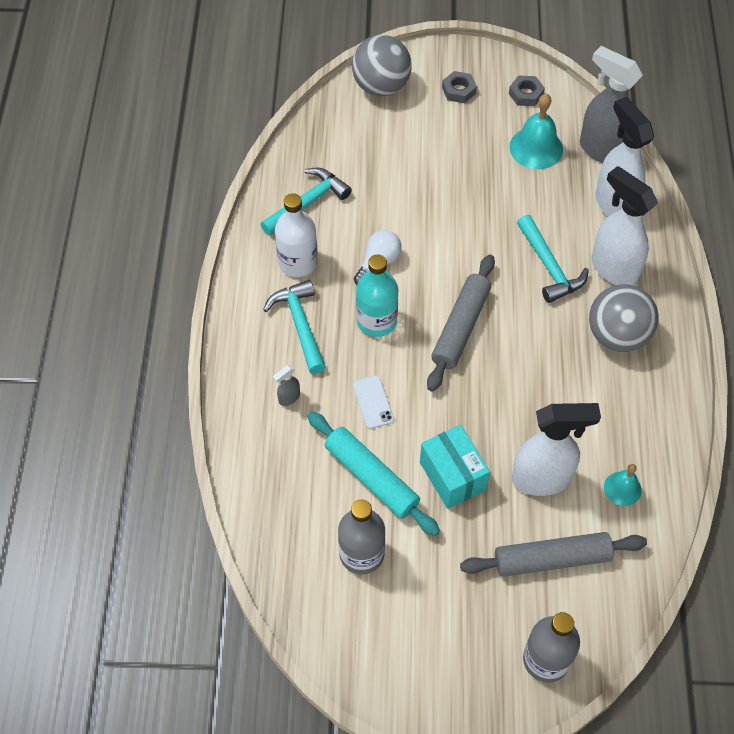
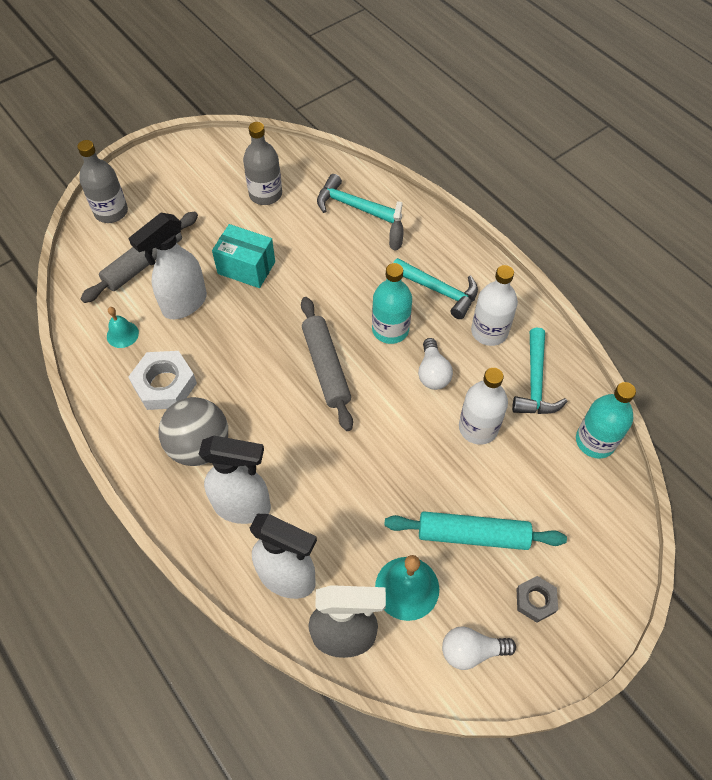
camera: 140 degrees right, 0 degrees up
turquoise rolling pin [307,411,440,536] -> turquoise rolling pin moved to [384,511,567,550]
grey ball [352,35,412,96] -> none
white phone [353,375,394,429] -> none
grey nut [509,76,545,106] -> white light bulb [442,626,516,670]
turquoise hammer [517,215,589,303] -> turquoise hammer moved to [317,174,395,224]
none -> white nut [128,351,197,410]
none -> white bottle [459,368,508,445]
none -> turquoise bottle [576,382,636,459]

